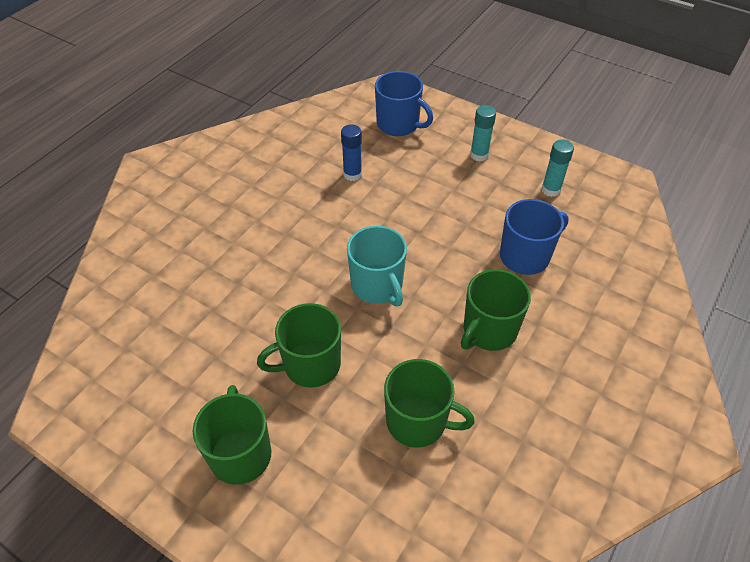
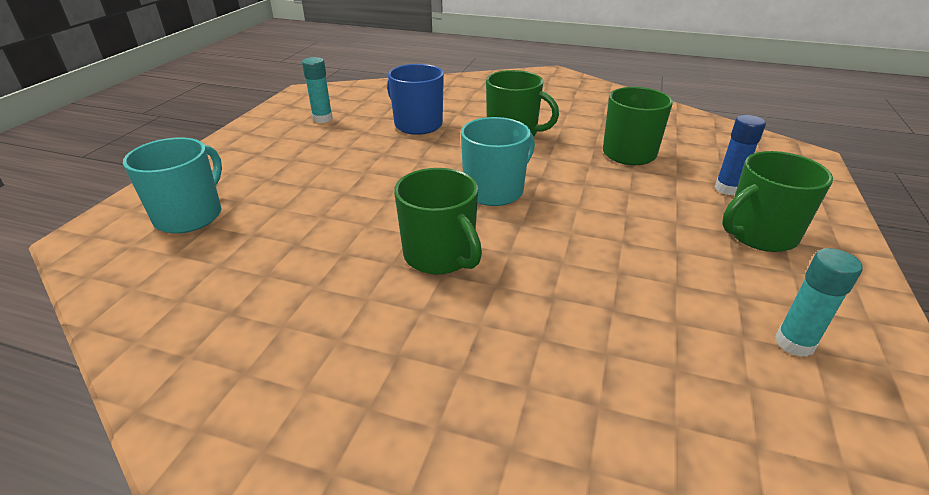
camera: 105 degrees left, 15 degrees down
green mug [257,303,341,387] -> green mug moved to [394,168,482,274]
blue glue stick [341,124,362,181] -> blue glue stick moved to [715,115,766,195]
blue mug [375,71,433,136] -> turquoise mug [123,137,222,233]
turquoise glue stick [470,105,496,161] -> turquoise glue stick moved to [775,248,863,357]

